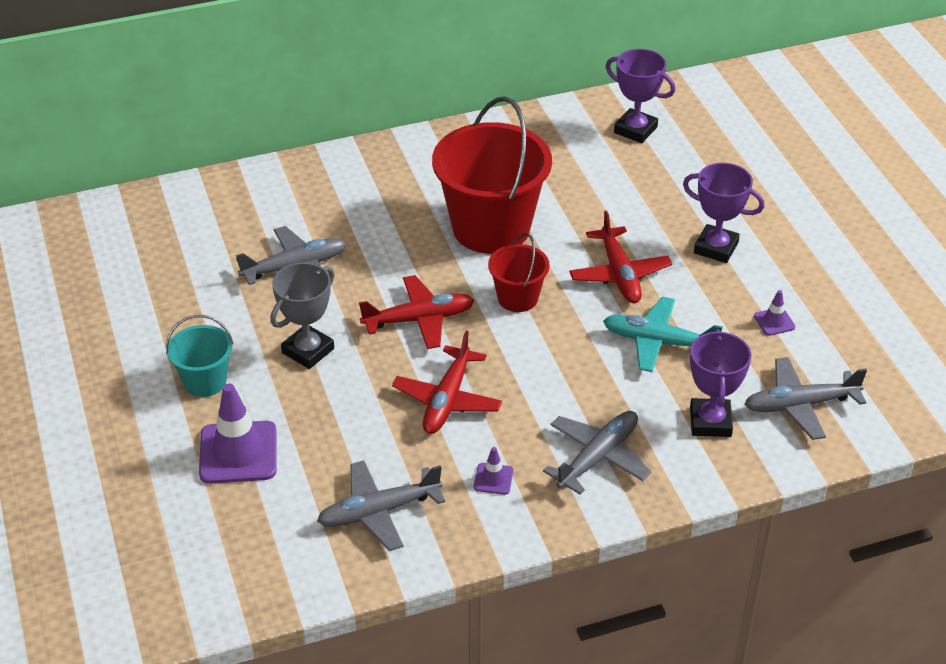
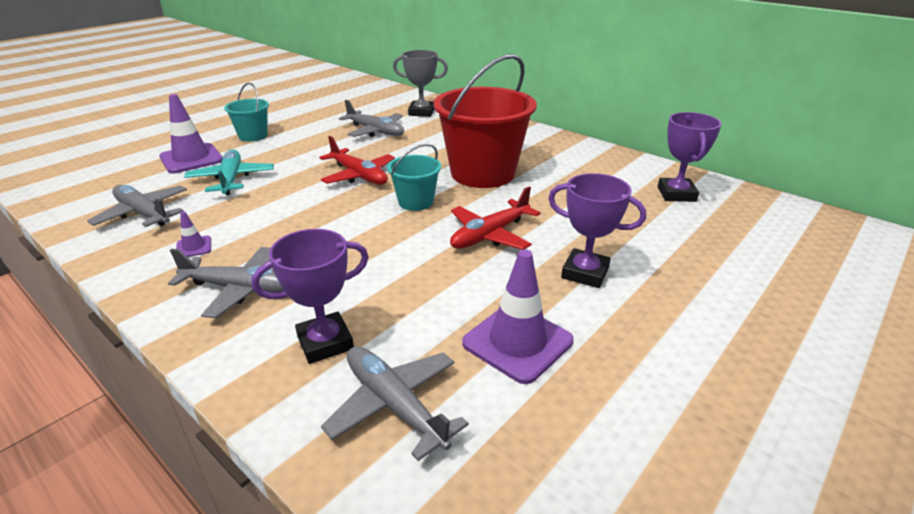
camera: 60 degrees right, 10 degrees down
grey trophy [270,262,334,369] -> grey trophy moved to [393,50,448,117]
red plane [392,331,502,434] -> none
red bucket [488,233,550,312] -> turquoise bucket [387,144,441,211]
turquoise plane [603,297,722,372] -> turquoise plane moved to [184,149,274,195]
purple trophy [683,163,765,263] -> purple trophy turned 60 degrees counterclockwise [548,173,646,288]
purple traffic cone [754,290,795,336] -> purple traffic cone [462,250,574,384], size x2.11

